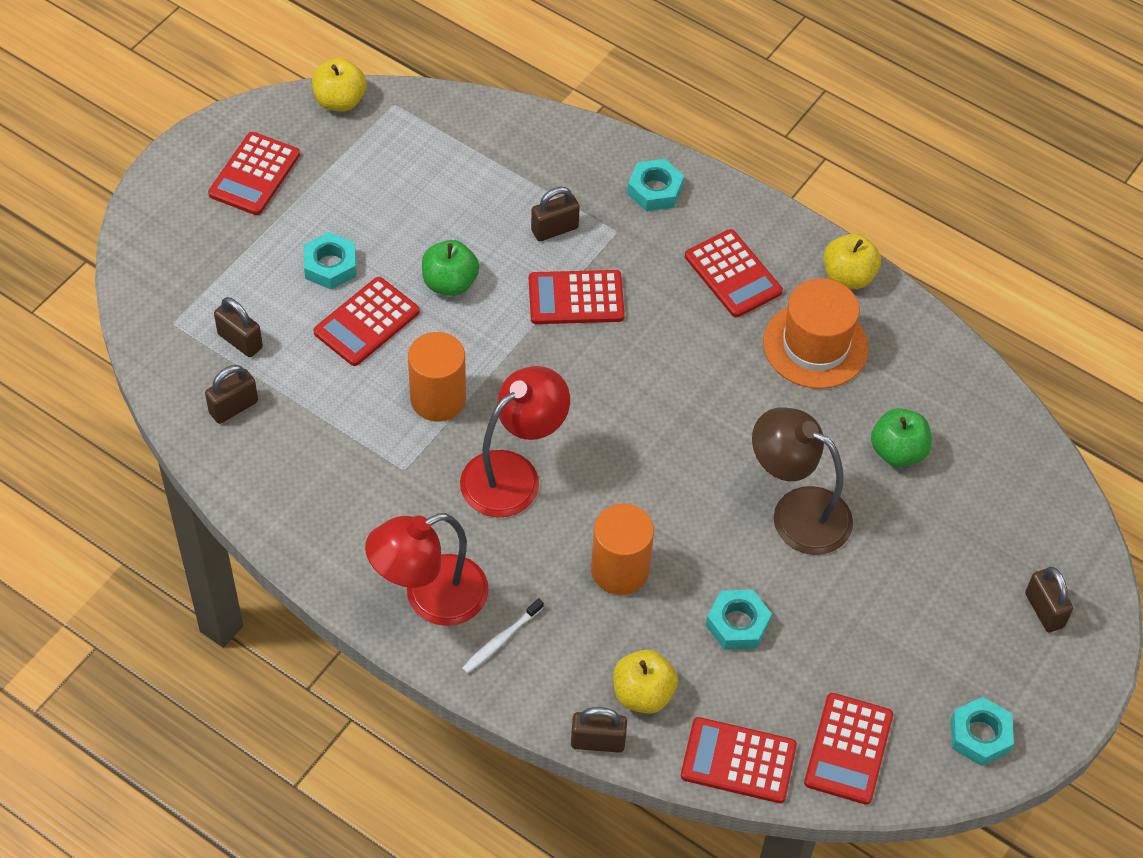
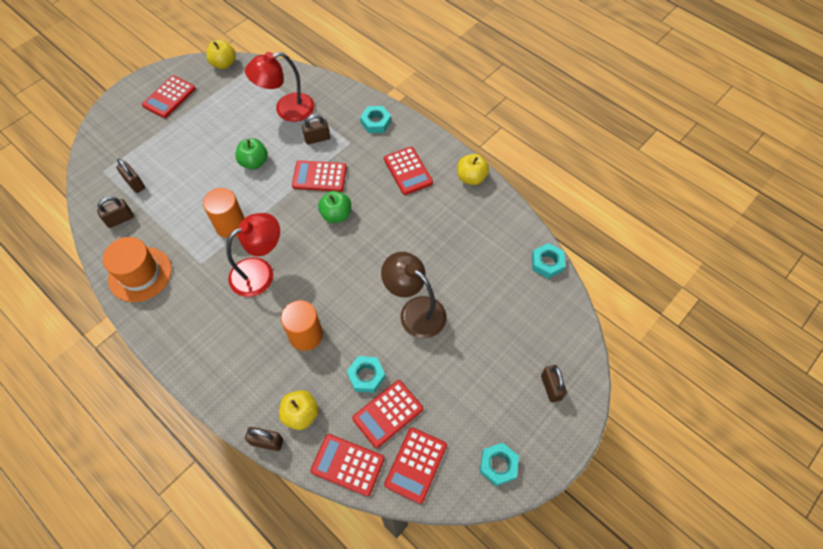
camera: 10 degrees right, 5 degrees up
turquoise nut [304,232,356,289] -> turquoise nut moved to [532,243,565,279]
red calculator [313,277,420,366] -> red calculator moved to [352,380,423,448]
red lamp [365,513,489,626] -> red lamp moved to [245,52,315,122]
white toothbrush [462,598,544,674] -> none
orange hat [763,278,869,389] -> orange hat moved to [103,237,172,302]
green apple [871,408,932,467] -> green apple moved to [318,191,351,223]

